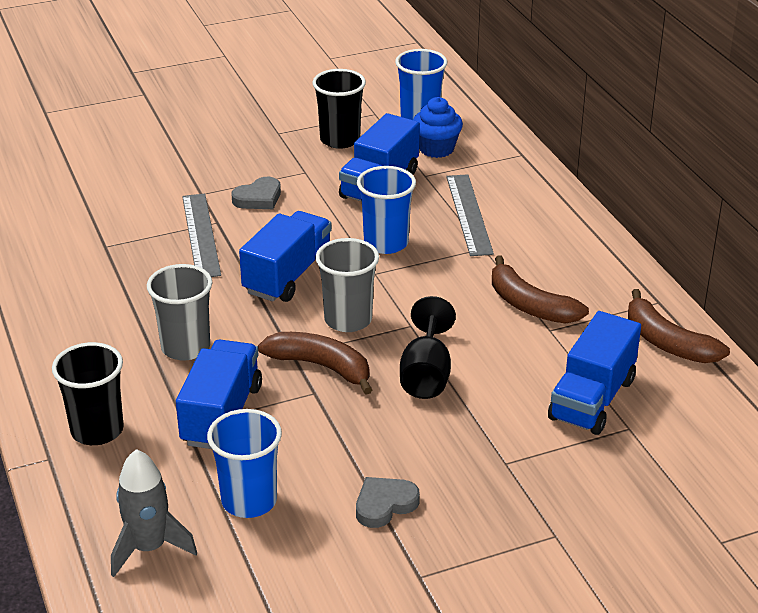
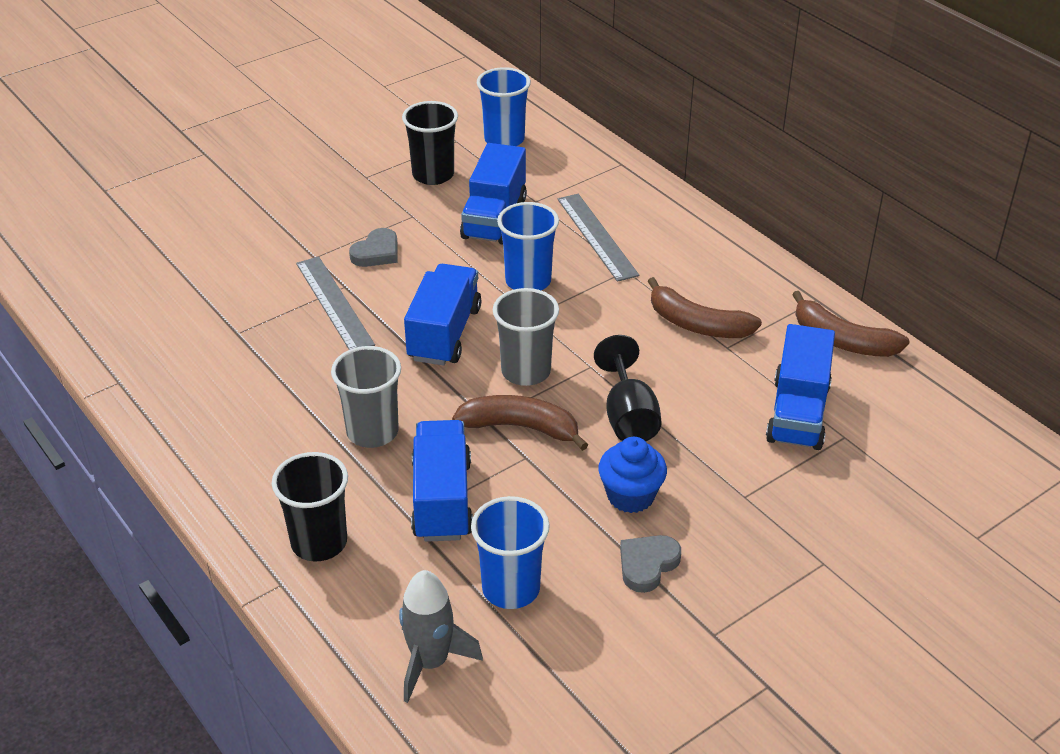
camera: 15 degrees left, 5 degrees up
blue cupcake [413,97,463,158] -> blue cupcake moved to [598,437,667,513]

